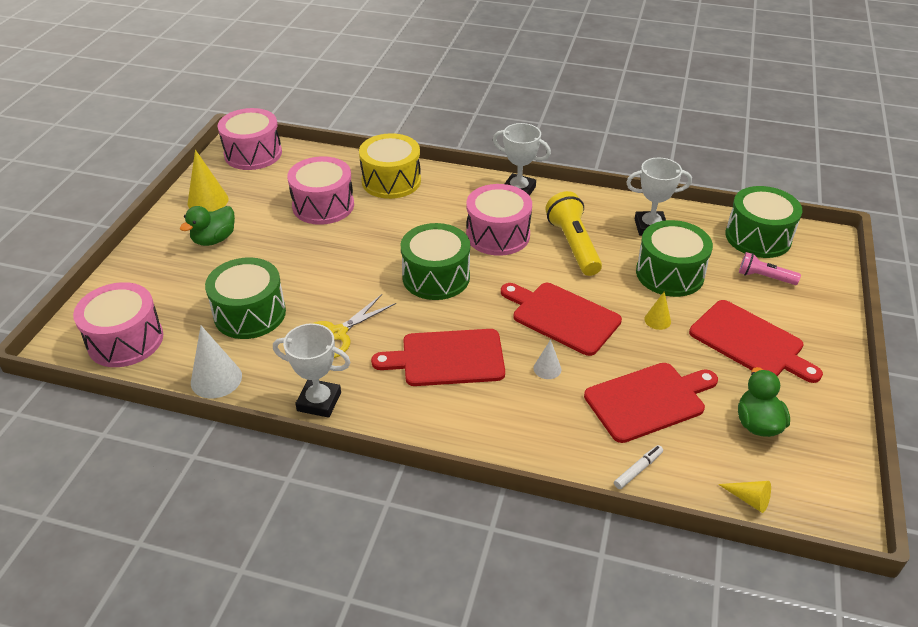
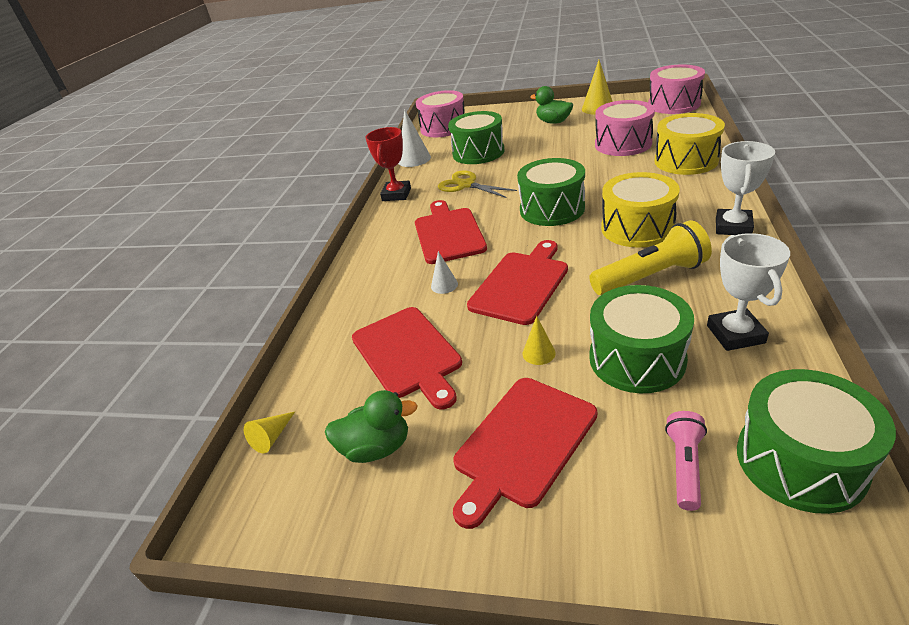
camera: 90 degrees right, 5 degrees down
white trophy [273,323,351,418] -> red trophy [365,127,411,201]
pink drum [466,184,532,256] -> yellow drum [601,172,680,248]
white marker [614,445,663,489] -> none

